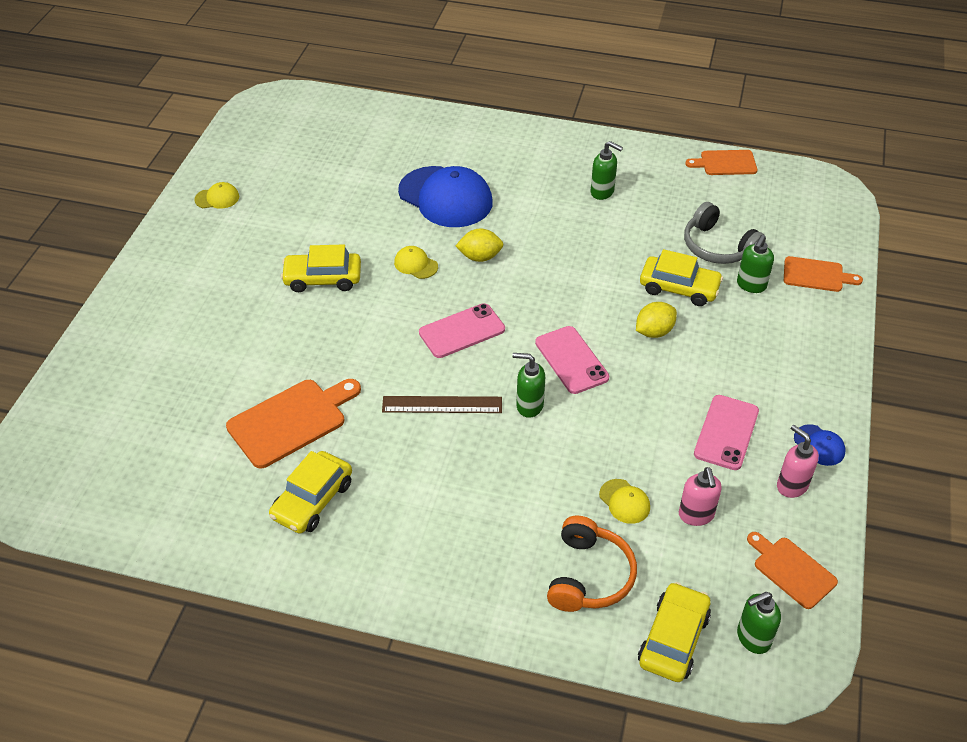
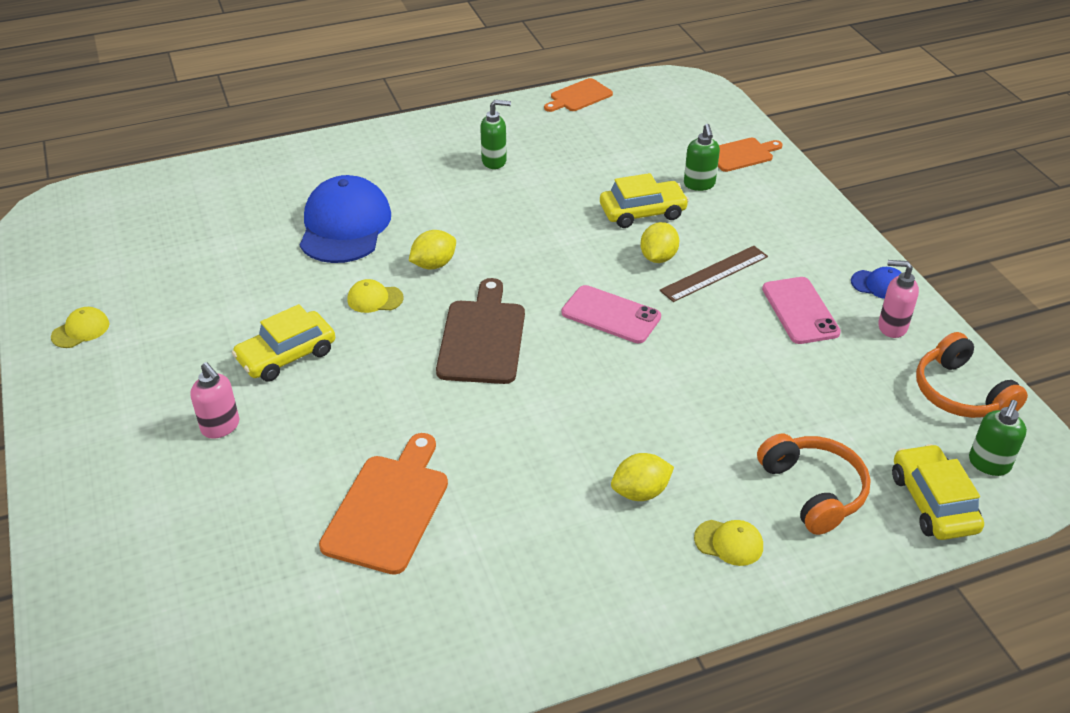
camera: 35 degrees left, 5 degrees down
yellow car [269,451,352,534] -> none
brown ruler [382,396,502,413] -> brown ruler moved to [660,246,768,302]
blue cap [398,166,493,227] -> blue cap turned 90 degrees counterclockwise [300,175,391,263]
pink phone [419,303,505,358] -> brown cutting board [436,278,525,384]
green soap dispenser [512,353,545,418] -> none
yellow cap [599,479,650,524] -> yellow cap moved to [694,520,763,566]
pink soap dispenser [679,467,722,526] -> pink soap dispenser moved to [190,362,240,439]
grey headphones [684,202,766,264] -> none
orange cutting board [747,532,838,609] -> orange headphones [916,332,1028,418]
none -> yellow lemon [611,453,674,501]

